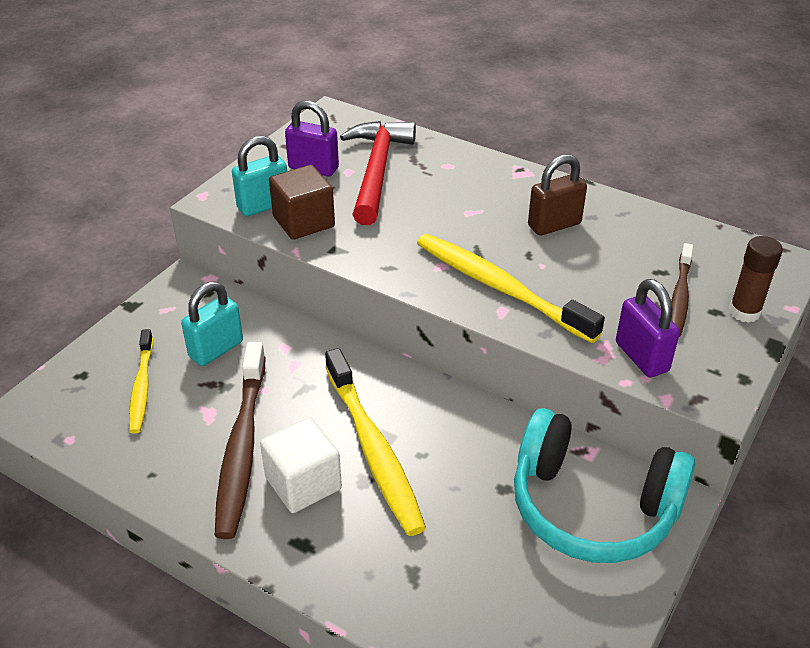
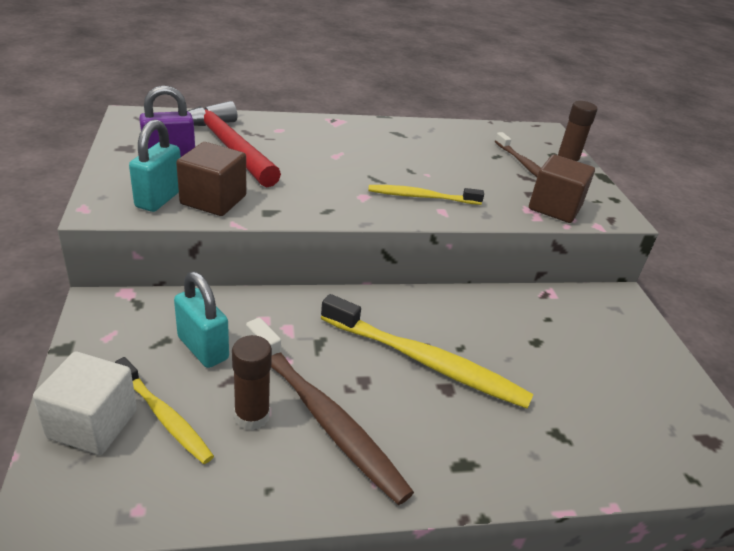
camera: 45 degrees left, 5 degrees down
turquoise padlock [181,281,243,366] -> turquoise padlock turned 45 degrees counterclockwise [174,272,229,368]
white cube [260,417,342,513] -> white cube moved to [33,352,137,455]
yellow toothbrush [417,234,605,343] -> yellow toothbrush [368,185,484,205], size x0.60
turquoise headphones [514,408,695,563] -> none
brown padlock [528,154,587,236] -> none
purple padlock [616,279,680,377] -> brown cube [529,154,595,223]
none -> brown glue stick [232,335,272,430]

